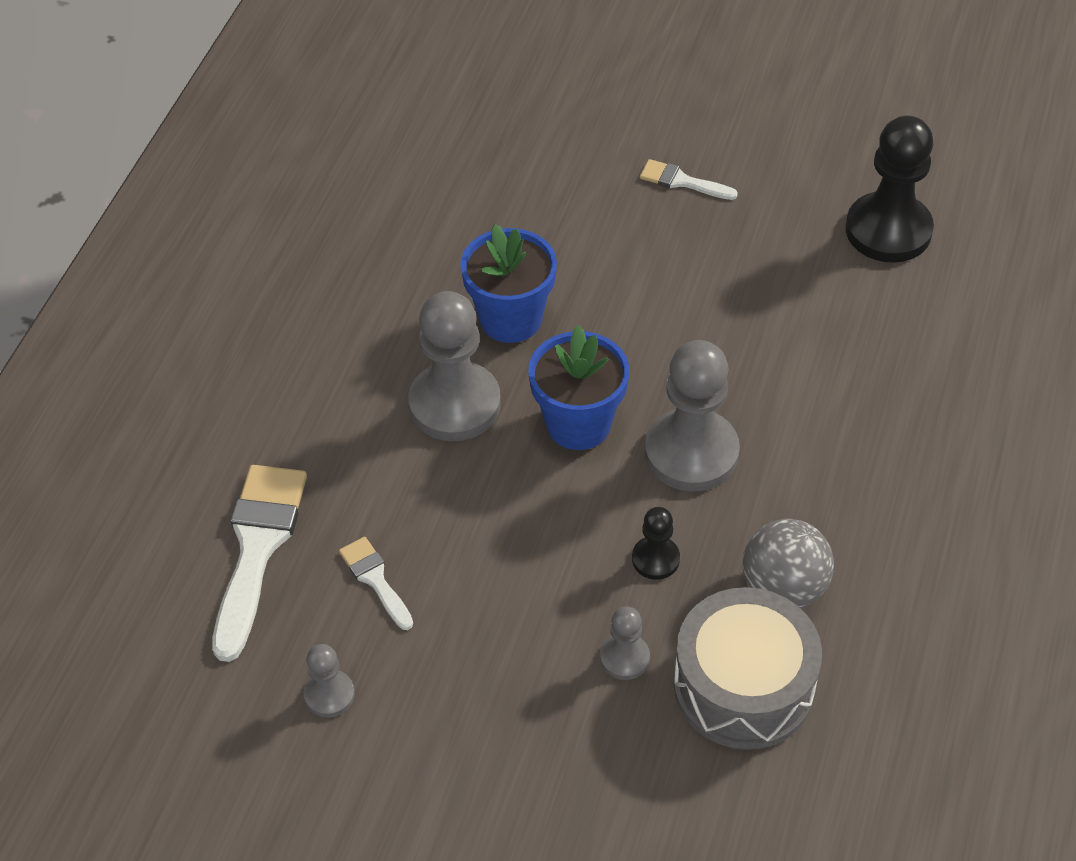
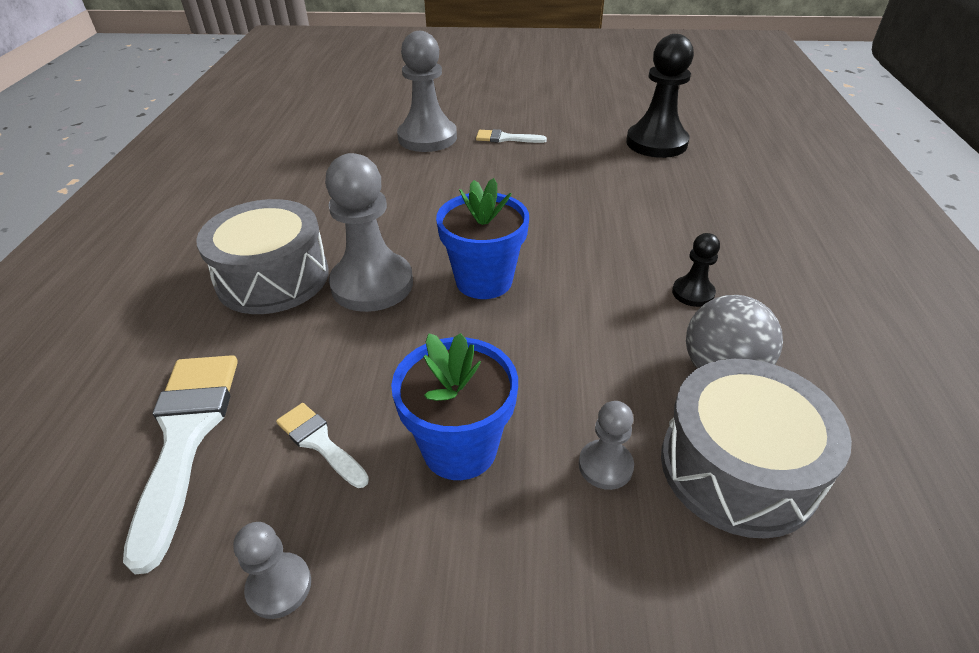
camera: 15 degrees left, 10 degrees down
blue flower pot [460,224,557,343] -> blue flower pot moved to [391,333,518,480]
black pawn [632,507,680,580] -> black pawn moved to [672,233,720,307]
grey pawn [645,340,740,491] -> grey pawn moved to [397,31,457,152]
none -> grey drum [196,199,329,314]

